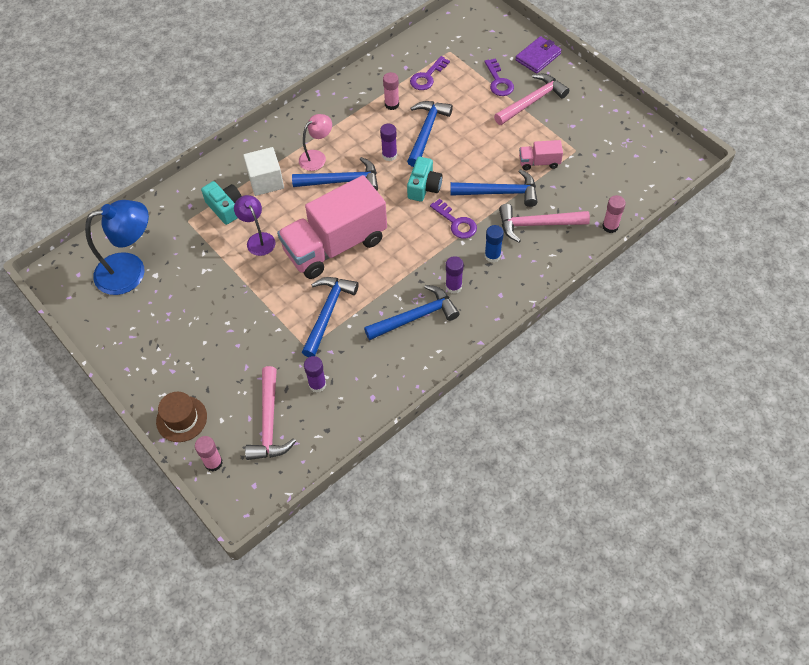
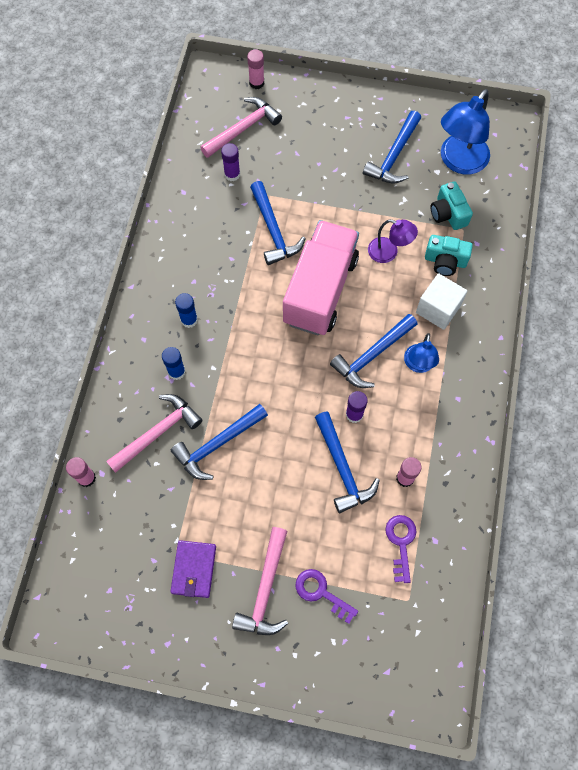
camera: 140 degrees right, 10 degrees up
brown hat [156,392,207,442] -> none
pink hammer [245,366,296,460] -> pink hammer turned 90 degrees clockwise [200,97,282,158]
pink lamp [299,114,332,171] -> blue lamp [404,333,439,373]
blue hammer [364,285,459,340] -> blue hammer moved to [363,111,421,184]
turquoise camera [407,157,443,202] -> turquoise camera moved to [431,181,473,230]
purple key [430,199,477,239] -> none
purple glue stick [446,256,464,294] -> blue glue stick [175,293,198,328]
purple wallet [515,36,562,74] -> purple wallet moved to [170,540,216,598]
pink truck [519,140,563,170] -> none

